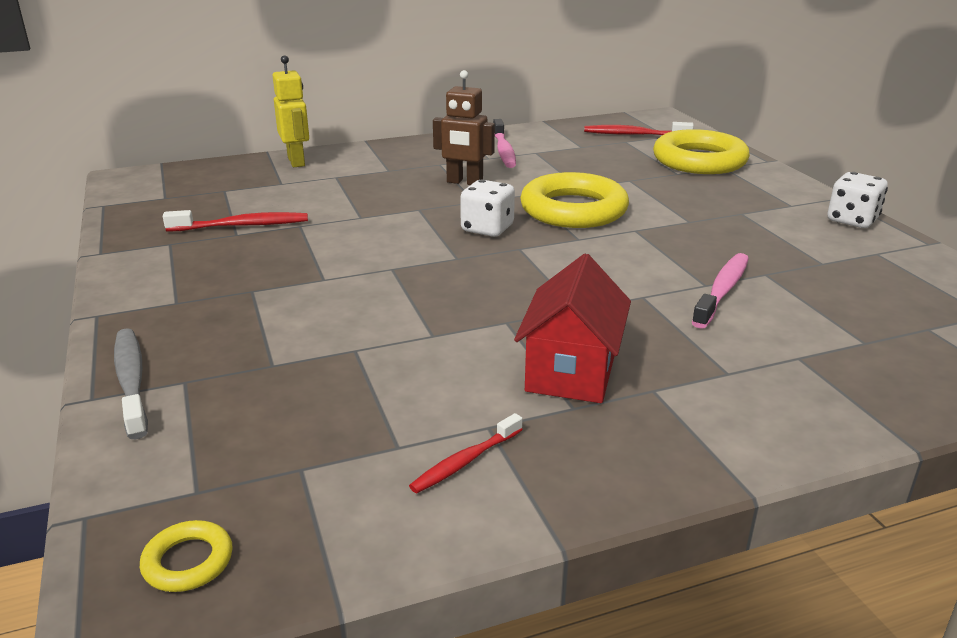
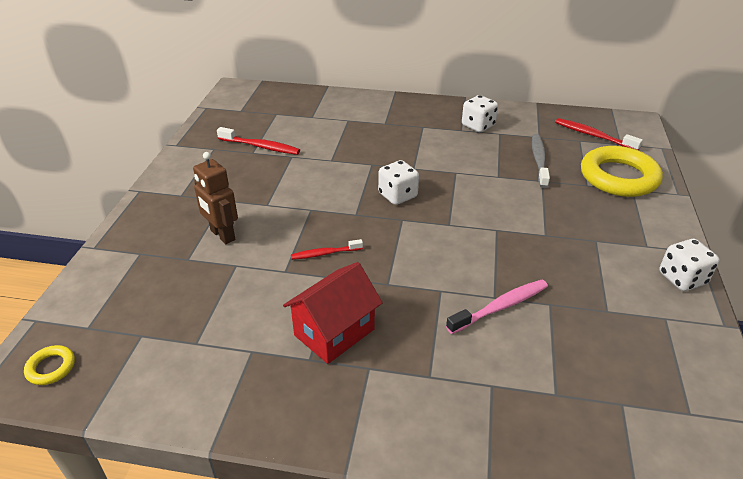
camera: 30 degrees right, 10 degrees up
grey toothbrush [114,328,148,439] -> grey toothbrush moved to [532,134,550,188]
yellow robot [273,55,309,167] -> none
red toothbrush [409,413,523,493] -> red toothbrush moved to [291,239,363,260]
brown robot [433,70,495,185] -> brown robot moved to [193,152,238,244]
pink toothbrush [493,119,516,168] -> white dice [462,95,498,132]
yellow ring [520,172,629,228] -> none

